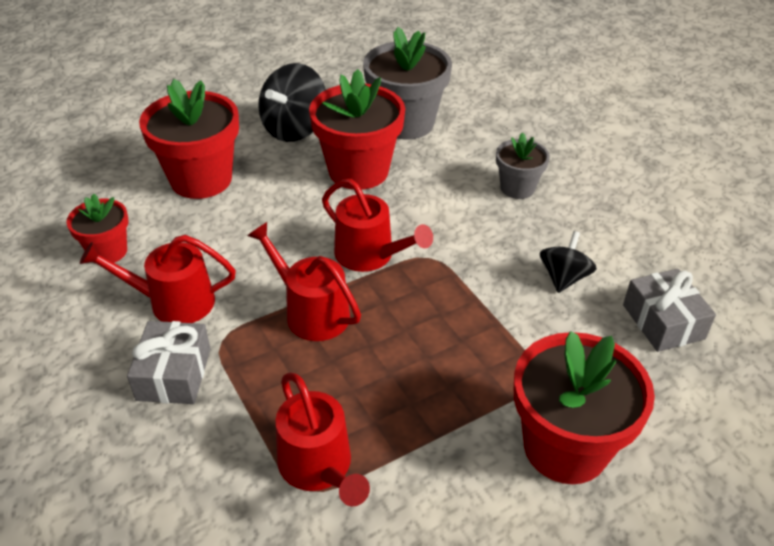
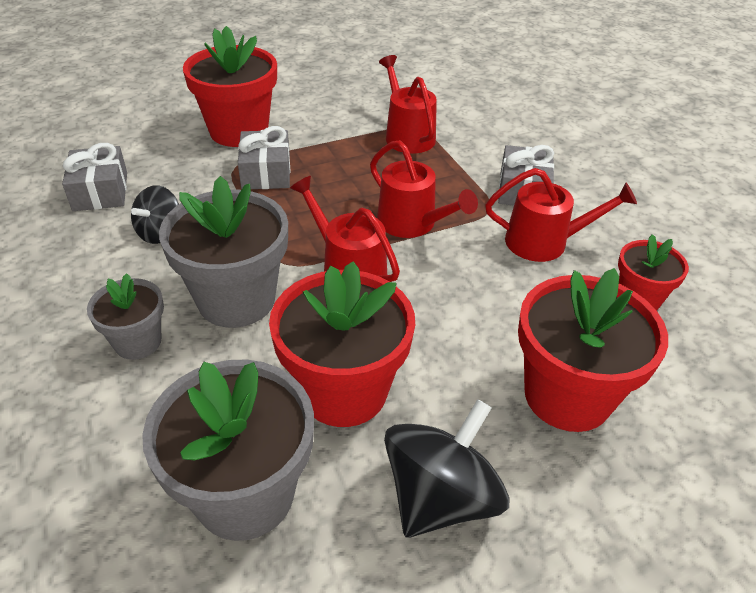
camera: 175 degrees left, 0 degrees up
none -> grey flower pot [159,176,288,328]
none -> grey gift [238,126,290,189]

